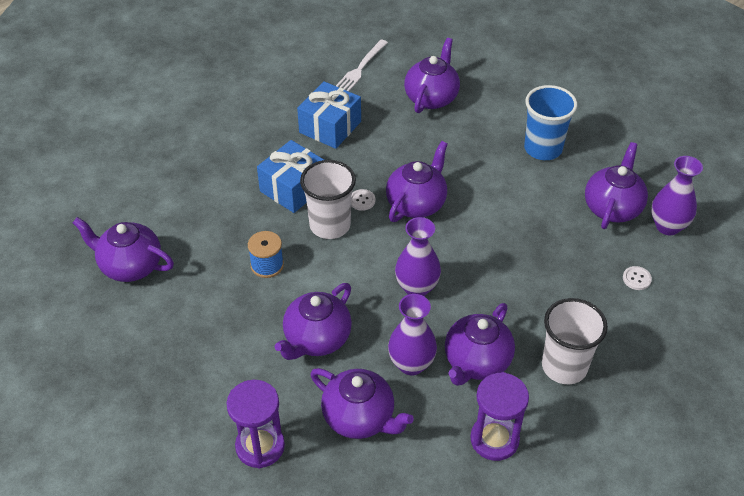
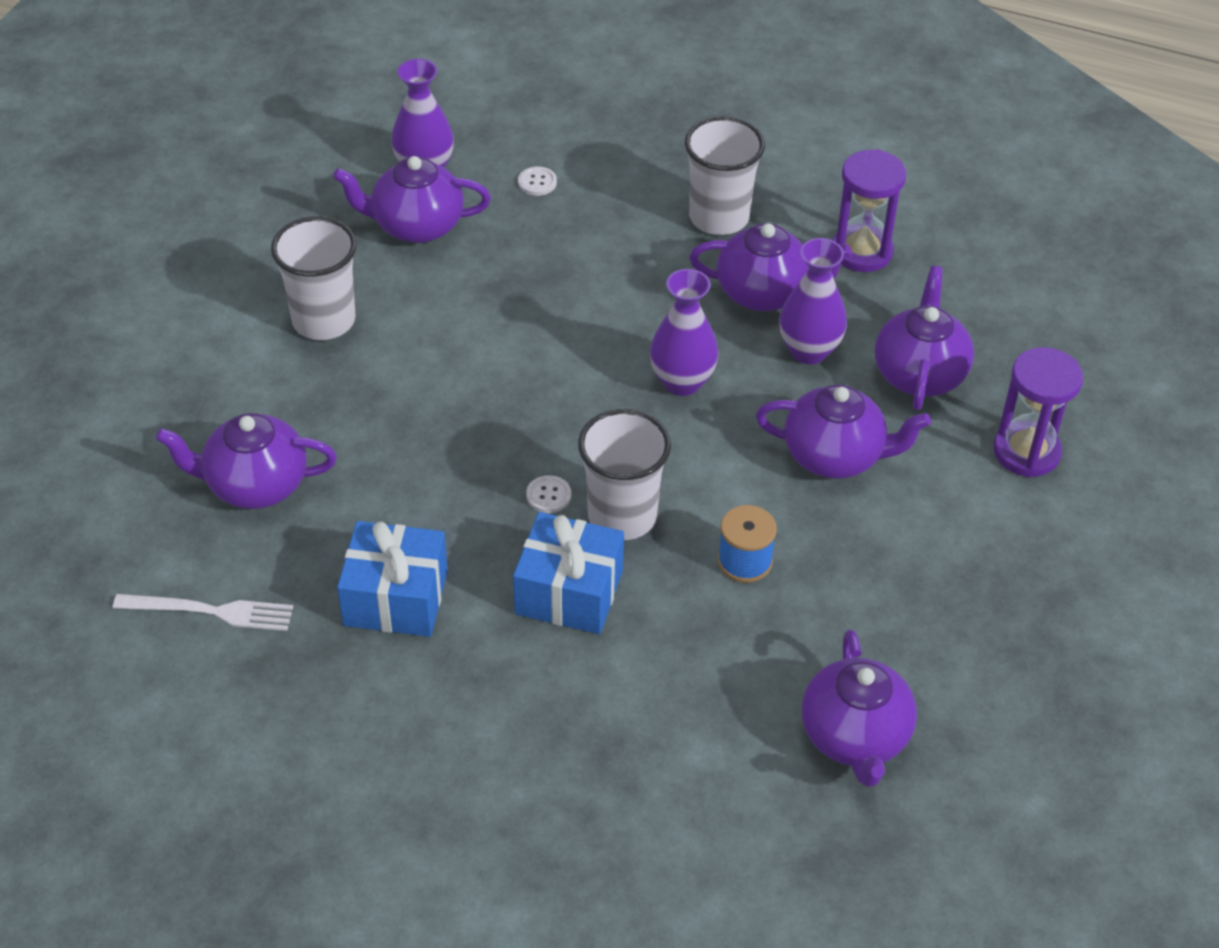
camera: 115 degrees left, 0 degrees up
purple teapot [386,141,448,222] -> none
blue cup [524,85,578,160] -> white cup [271,217,357,340]

